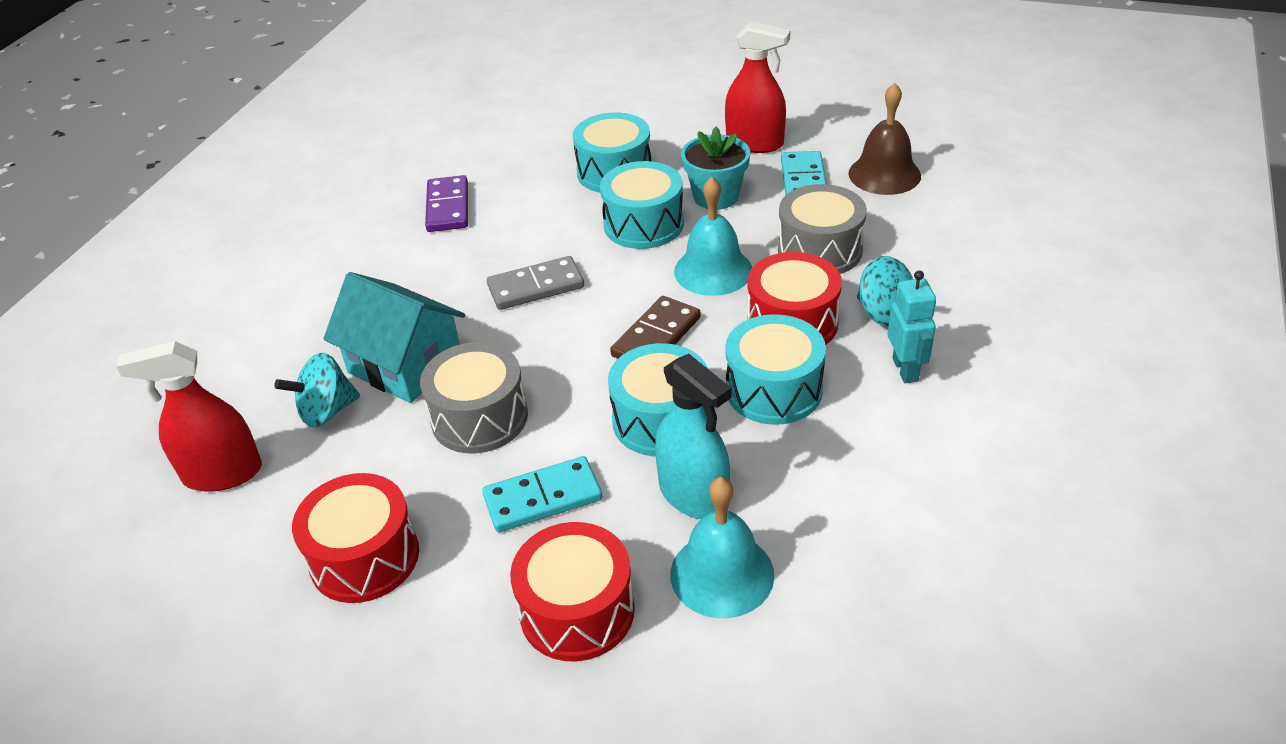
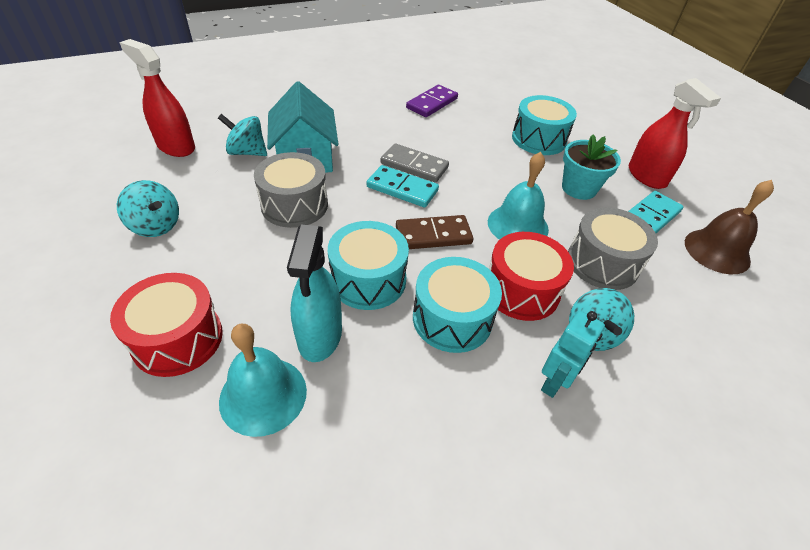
camera: 40 degrees right, 5 degrees up
red drum [292,473,419,603] -> turquoise spinning top [117,180,179,237]
turquoise domino [482,456,602,532] -> turquoise domino moved to [367,165,439,208]
turquoise drum [600,161,684,249] -> none

